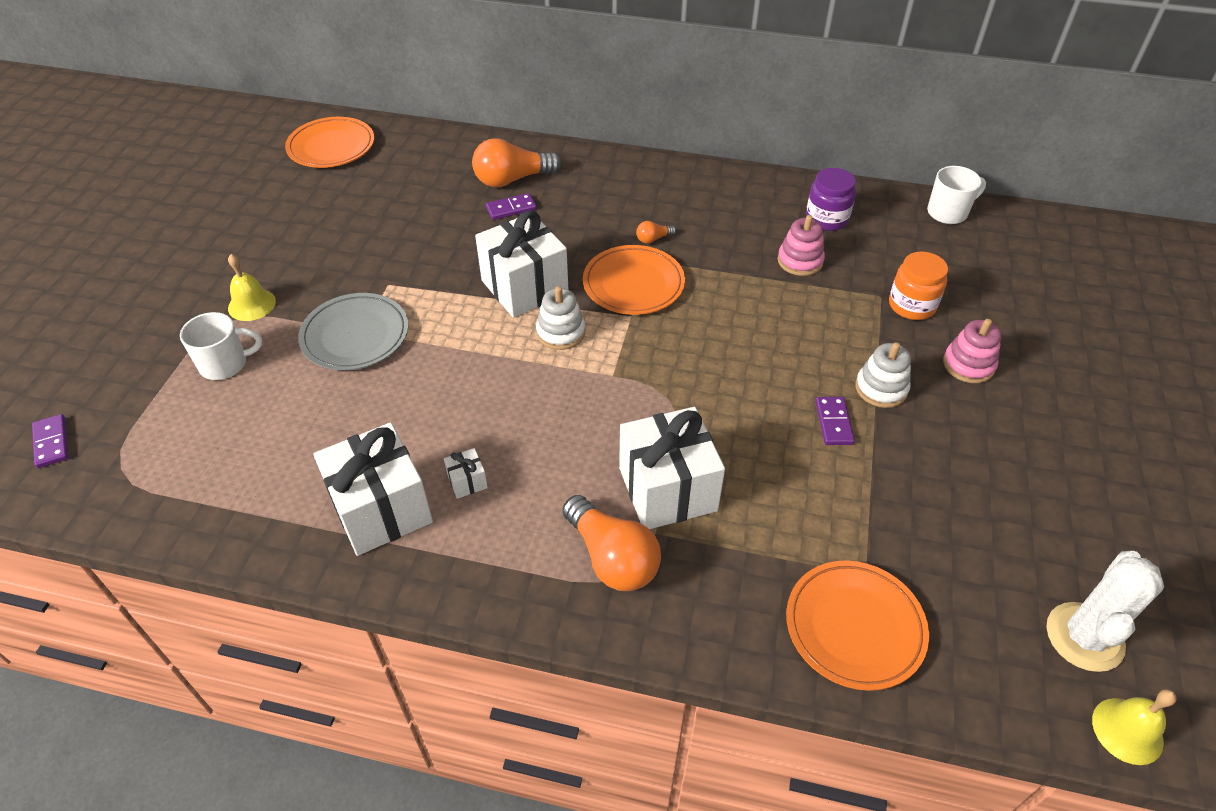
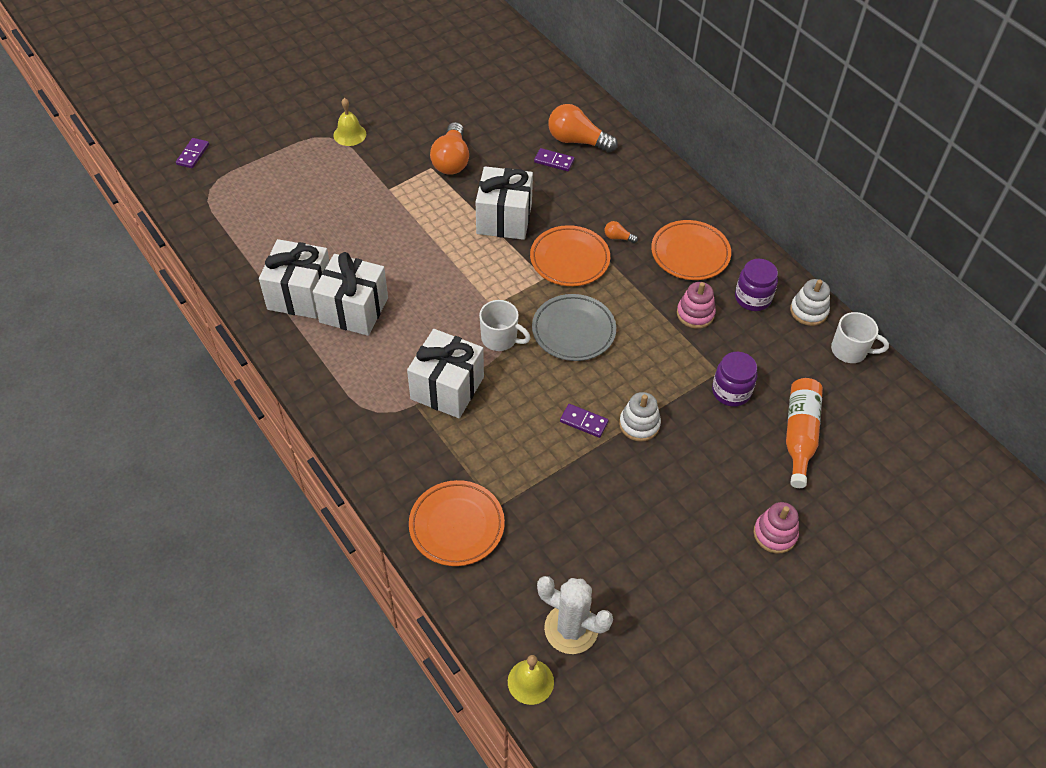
camera: 40 degrees right, 5 degrees up
white mug [180,312,262,380] -> white mug moved to [479,300,531,351]
orange plate [285,117,374,168] -> orange plate moved to [651,220,731,280]
grey plate [298,293,408,371] -> grey plate moved to [532,294,616,361]
white gift [444,448,488,499] -> white gift [313,252,388,336], size x2.45
white stacking toy [536,286,585,350] -> white stacking toy moved to [790,279,830,326]
orange light bulb [562,495,661,591] -> orange light bulb moved to [430,122,469,175]
purple domino [815,397,855,445] -> purple domino turned 75 degrees clockwise [560,404,609,438]
orange jar [889,252,948,320] -> purple jar [712,352,758,407]
pink stacking toy [943,319,1001,383] -> pink stacking toy moved to [753,502,799,554]
white cactus [1046,551,1164,672] -> white cactus turned 45 degrees clockwise [537,576,613,654]
none -> orange bottle [786,378,823,488]

